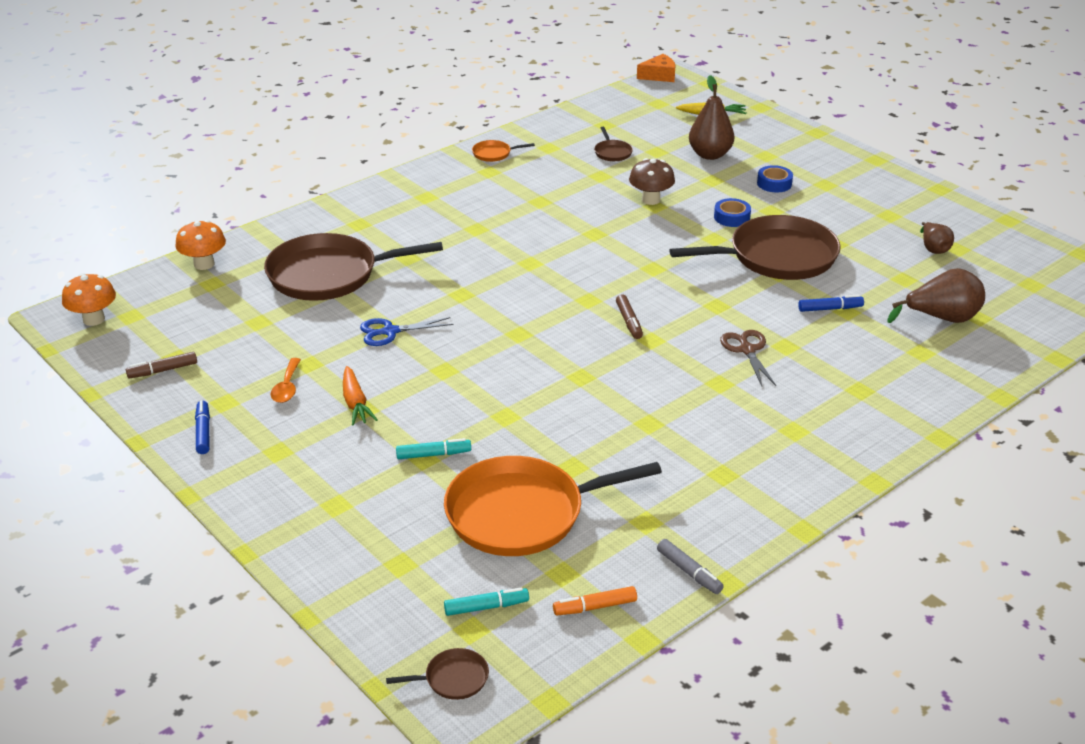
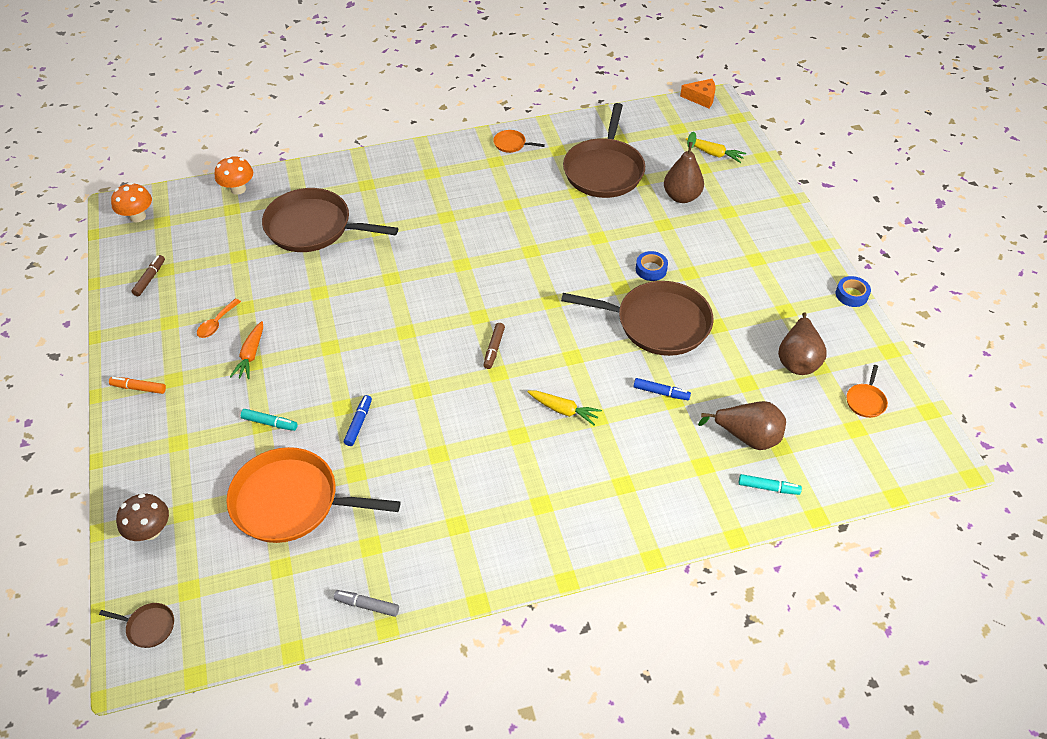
camera: 25 degrees right, 15 degrees up
brown marker [126,352,197,378] -> brown marker turned 105 degrees clockwise [131,255,165,296]
blue marker [195,401,210,454] -> blue marker moved to [344,395,372,446]
blue scissors [360,317,453,346] -> none
turquoise marker [444,587,529,616] -> turquoise marker moved to [739,474,802,495]
orange marker [553,586,637,615] -> orange marker moved to [109,377,166,394]
brown pan [594,127,633,161] -> brown pan [563,103,645,198], size x2.47
brown mushroom [629,158,675,205] -> brown mushroom moved to [116,494,169,541]
grey marker [657,539,724,594] -> grey marker turned 120 degrees clockwise [334,590,399,617]
brown scissors [720,330,776,386] -> yellow carrot [528,391,602,426]
blue tape [757,165,793,192] -> blue tape moved to [836,276,871,307]
brown pear [920,222,954,254] -> brown pear [778,312,827,375], size x1.68
none -> orange pan [846,365,888,418]

